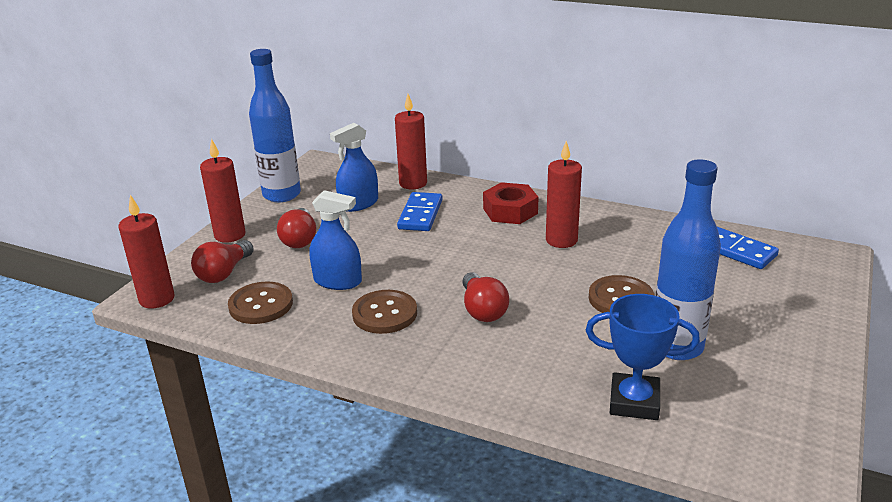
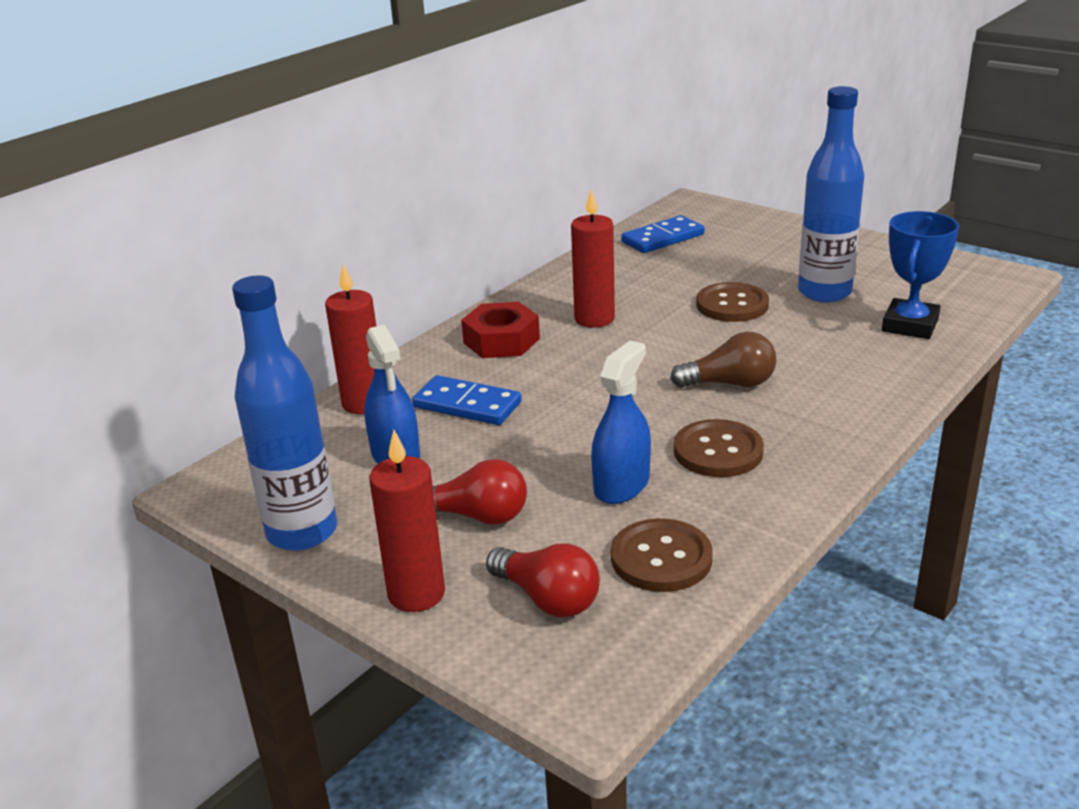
camera: 75 degrees left, 0 degrees up
red candle [119,195,175,309] -> none
red light bulb [462,272,509,322] -> brown light bulb [670,332,776,388]

